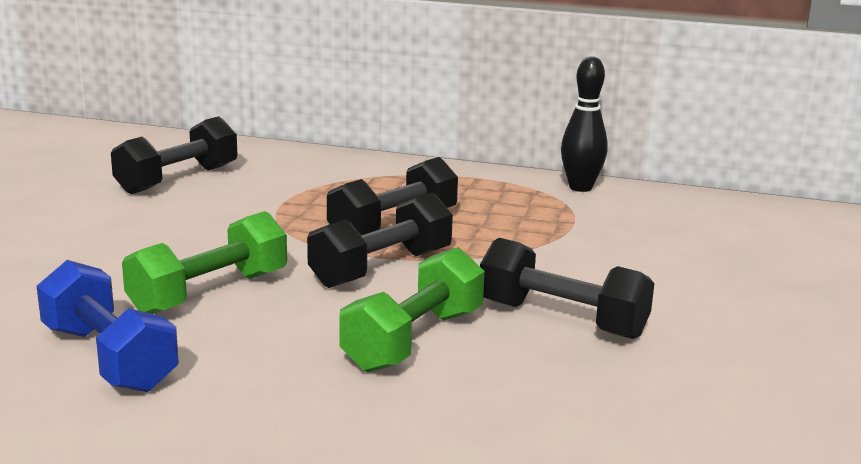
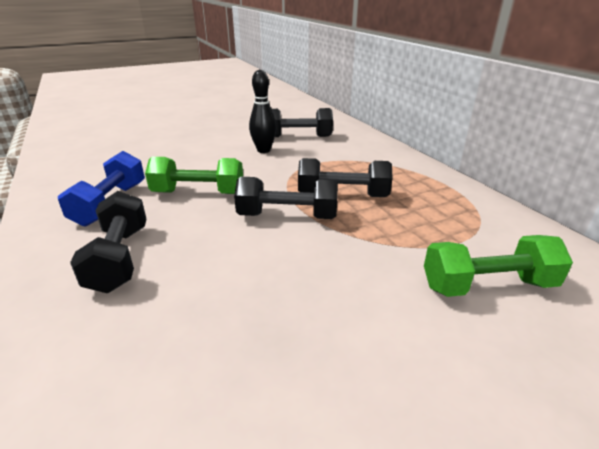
camera: 50 degrees right, 10 degrees up
green dumbbell [339,247,485,372] -> green dumbbell moved to [424,235,573,297]
black dumbbell [480,238,654,339] -> black dumbbell moved to [70,191,147,293]
black bowling pin [561,56,608,192] -> black bowling pin moved to [249,70,276,153]

